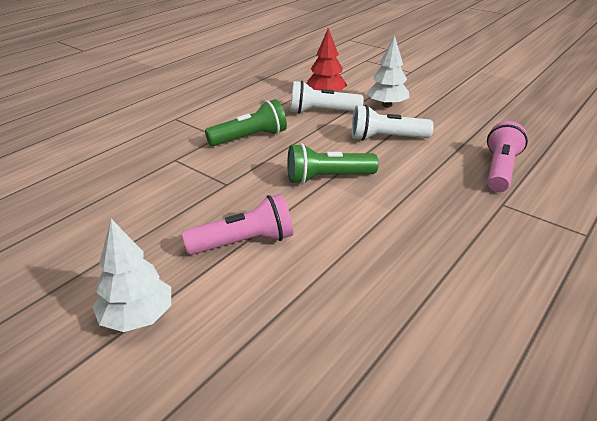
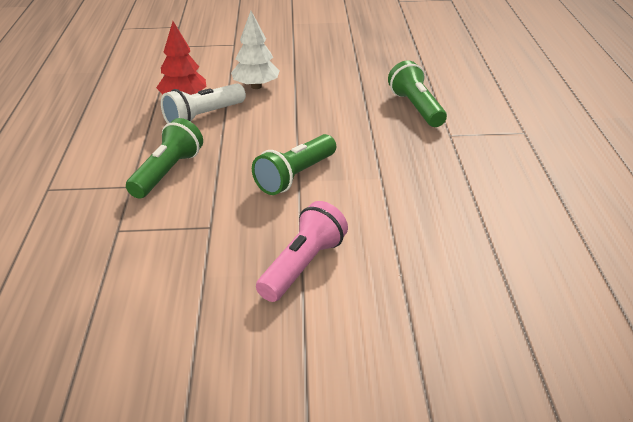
camera: 40 degrees left, 0 degrees up
white tree [92,219,171,332] -> none
white flashlight [352,105,434,141] -> none
pink flashlight [487,121,528,192] -> green flashlight [388,60,447,127]

